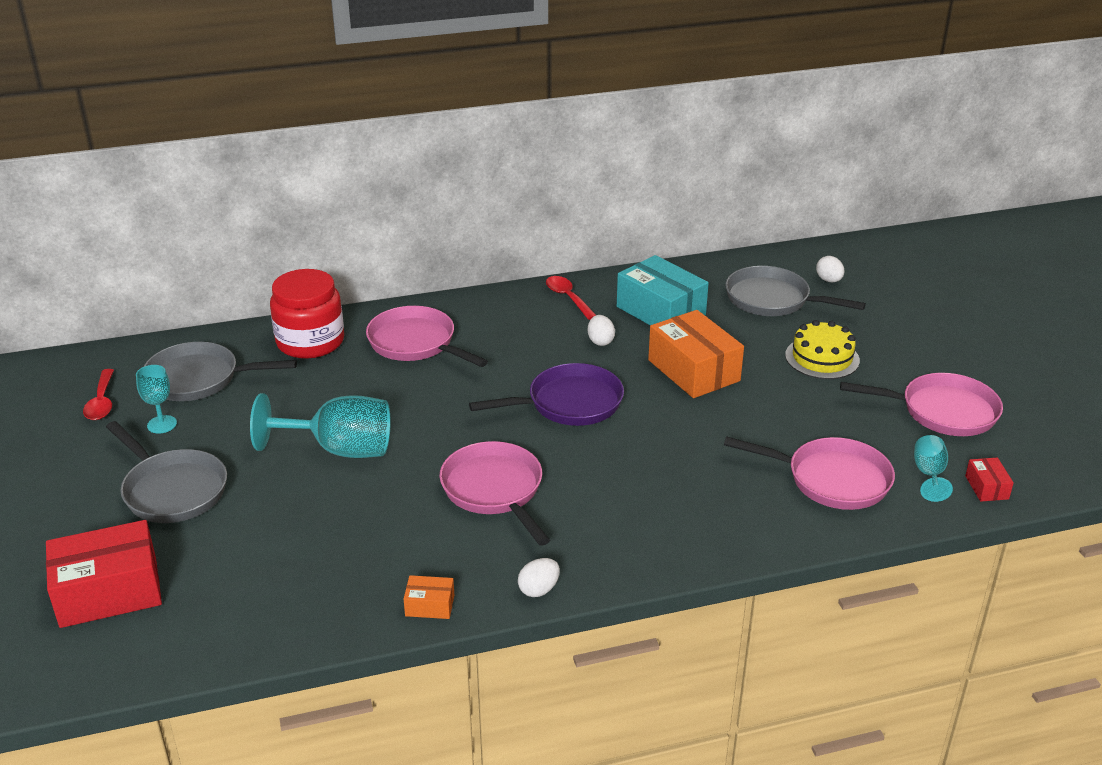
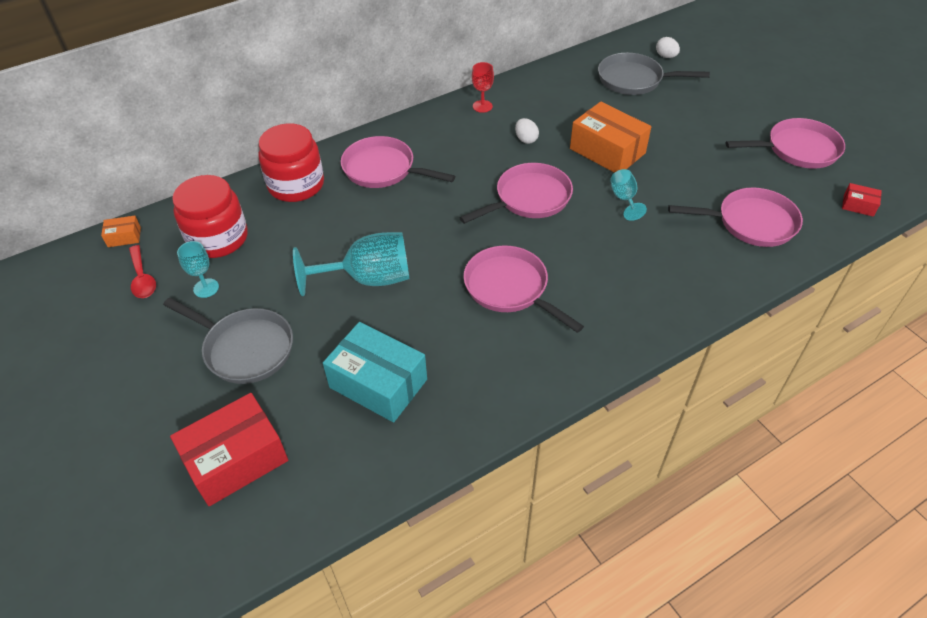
camera: 15 degrees left, 15 degrees up
grey pan [143,342,297,401] -> red jar [172,175,248,258]
orange box [404,575,454,619] -> orange box moved to [101,216,141,247]
purple pan [469,363,624,426] -> pink pan [459,163,573,224]
white egg [518,558,560,597] -> none
red spoon [546,276,596,320] -> red goblet [472,62,494,113]
turquoise box [617,255,709,325] -> turquoise box moved to [323,322,427,423]
yellow cake [785,320,860,379] -> none
turquoise goblet [914,435,953,502] -> turquoise goblet moved to [610,169,647,221]
red box [965,458,1014,502] -> red box turned 45 degrees counterclockwise [842,183,882,217]

